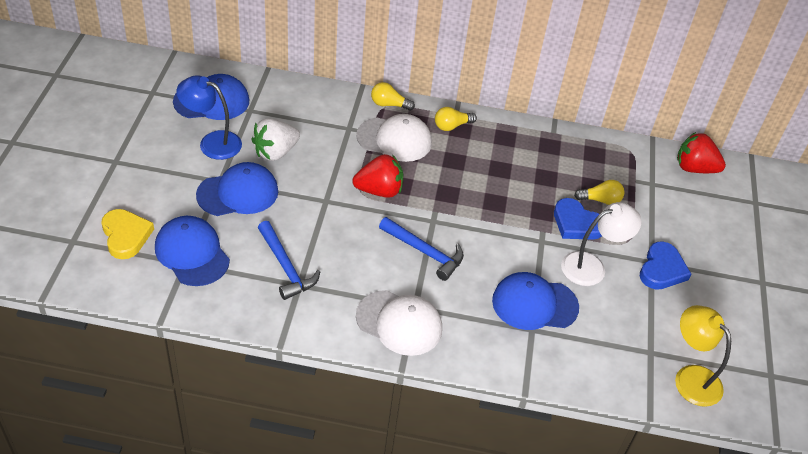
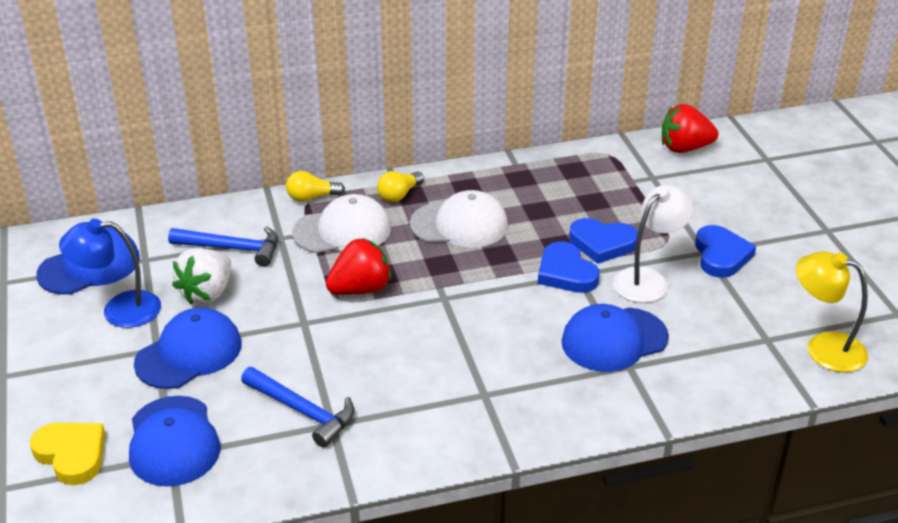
camera: 20 degrees left, 10 degrees down
blue cap [155,216,230,286] -> blue cap turned 135 degrees counterclockwise [129,396,220,487]
white cap [356,290,442,356] -> white cap moved to [410,190,508,248]
blue hammer [379,217,464,281] -> blue hammer moved to [168,226,278,267]
yellow light bulb [574,180,624,205] -> none
none -> blue heart [538,241,600,293]

